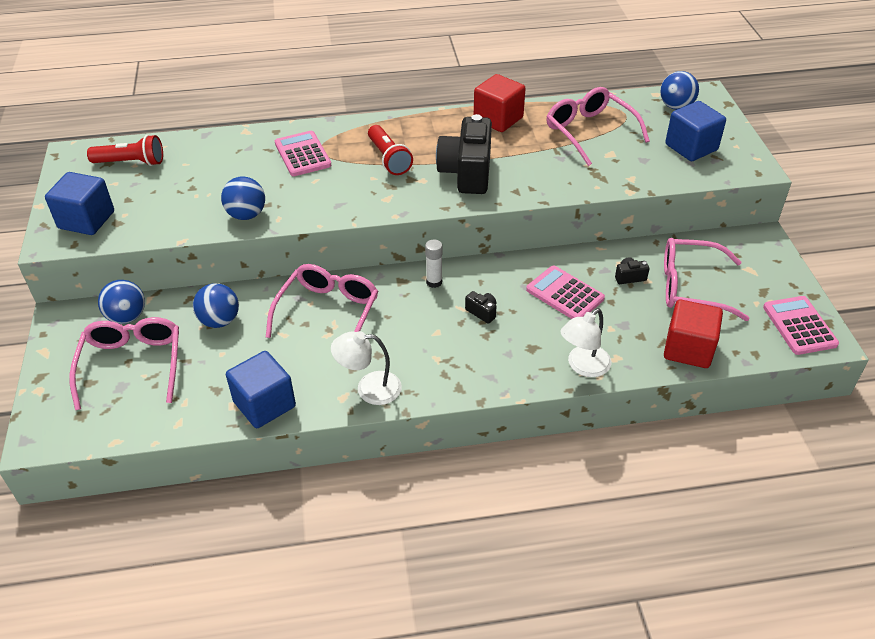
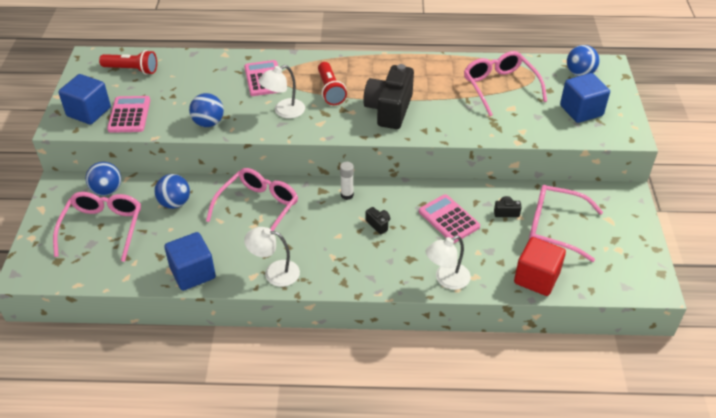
camera: 10 degrees right, 0 degrees up
red cube [474,74,526,132] -> none
pink calculator [763,296,839,355] -> pink calculator moved to [107,96,150,133]
none -> white lamp [258,65,305,118]

